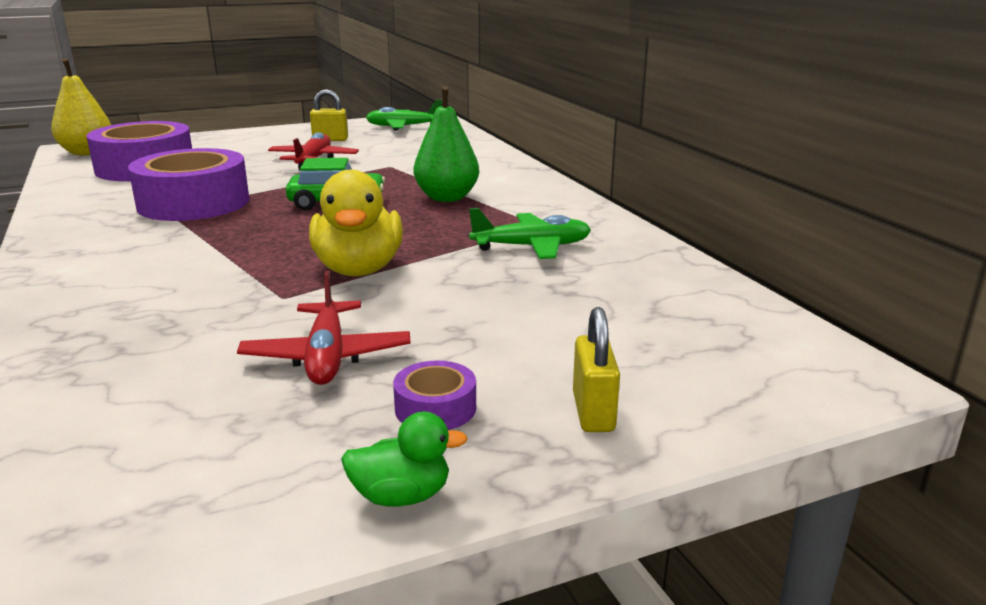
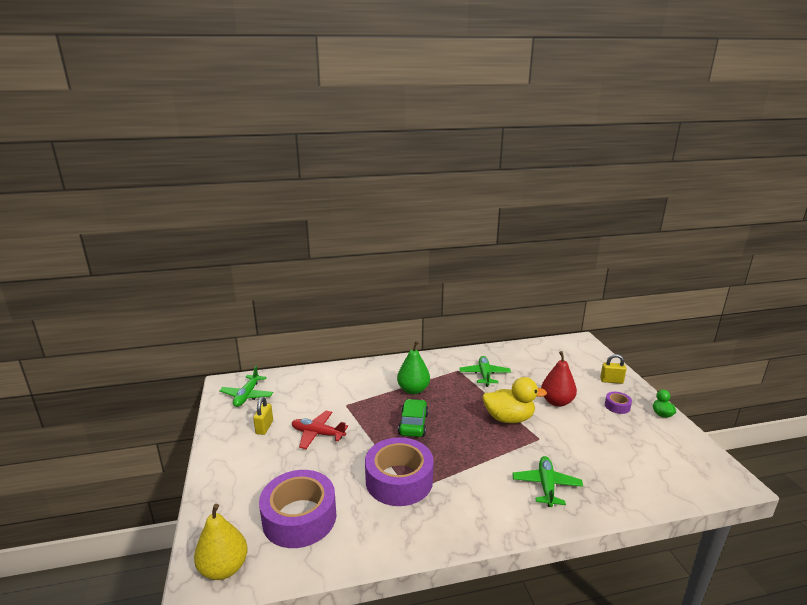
camera: 80 degrees left, 0 degrees up
red plane [237,271,411,385] -> none
none -> green plane [512,456,583,507]
none -> red pear [541,351,577,407]

